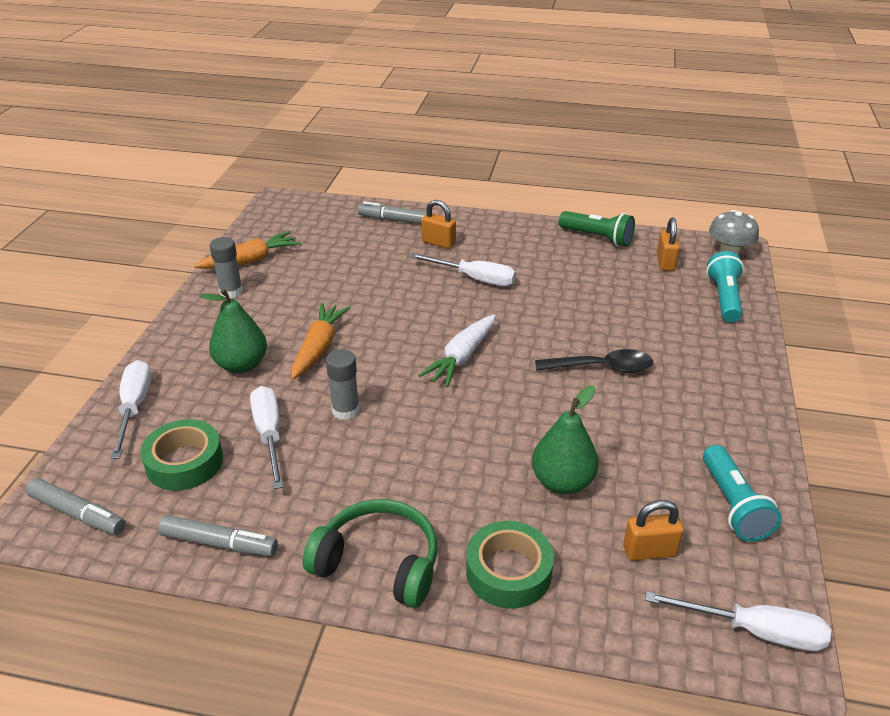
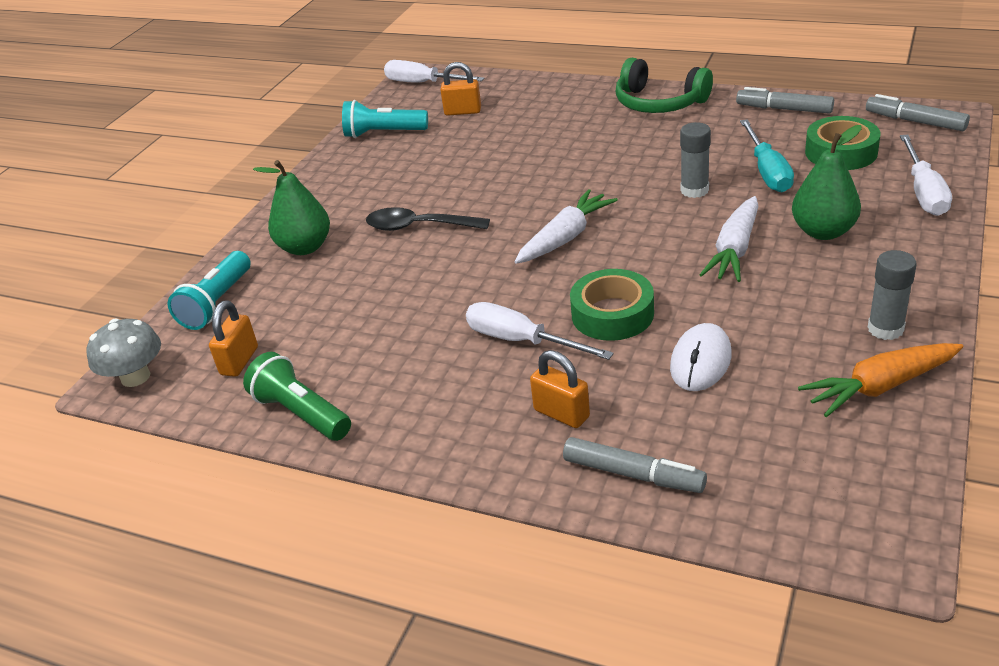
camera: 165 degrees left, 0 degrees up
white screwdriver [250,386,283,489] -> turquoise screwdriver [740,119,794,192]
orange carrot [291,303,350,379] -> white carrot [699,196,759,282]
green tape [466,521,554,609] -> green tape moved to [570,269,654,341]
green pear [532,385,599,494] -> green pear moved to [253,160,330,255]
turquoise flashlight [703,445,782,542] -> turquoise flashlight turned 90 degrees counterclockwise [342,100,428,138]
none -> white mouse [670,323,732,391]

